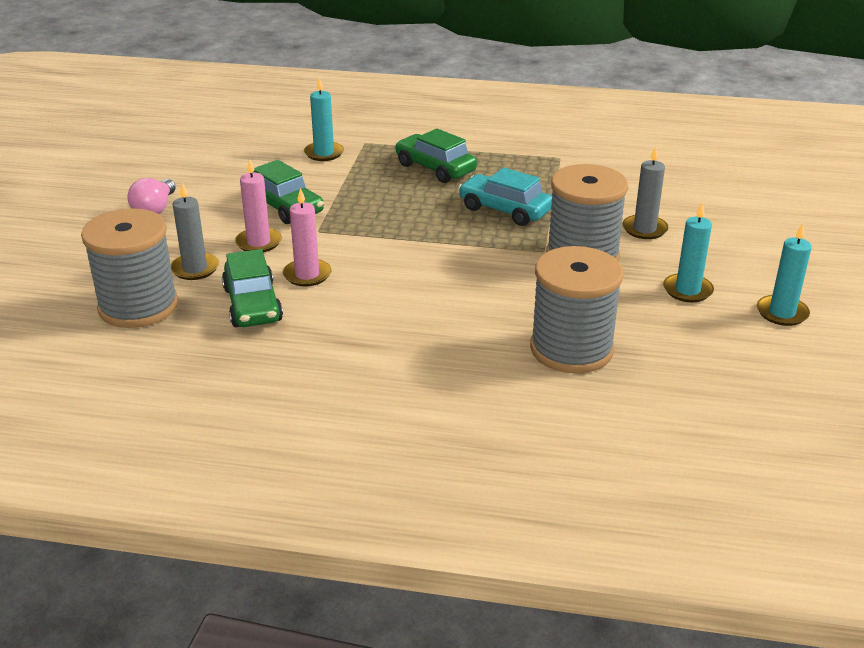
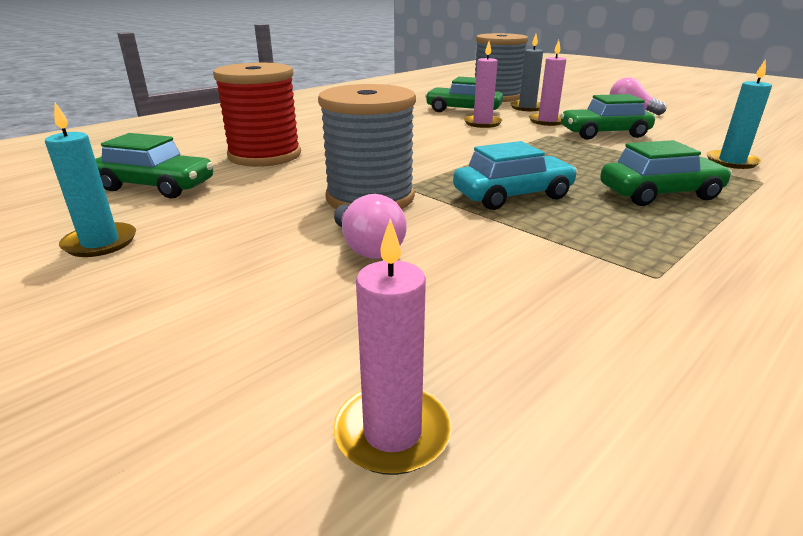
camera: 125 degrees right, 5 degrees down
grey spool [530,246,623,373] -> red spool [213,63,301,167]
grey candle [622,146,668,239] -> pink light bulb [334,194,407,259]
turquoise candle [663,202,714,302] -> none
none -> green car [95,133,214,199]
none -> pink candle [333,219,452,475]

